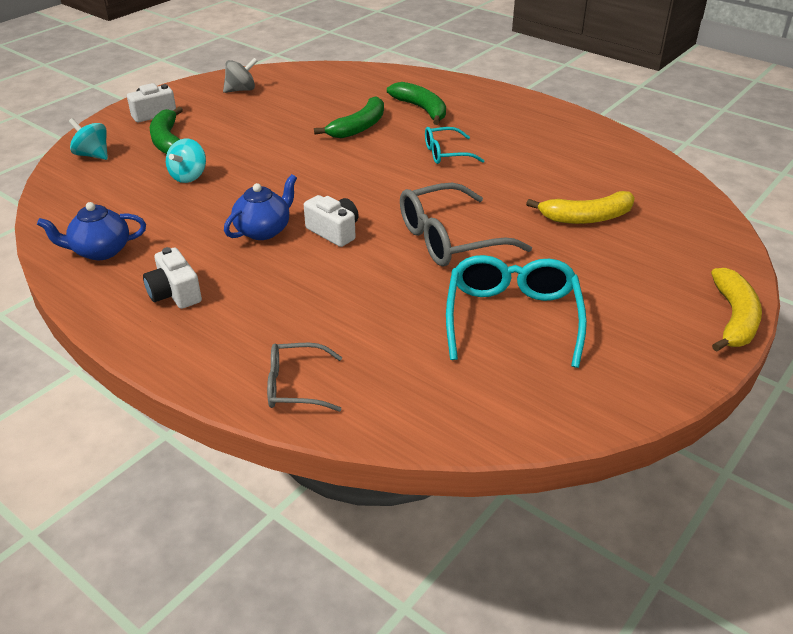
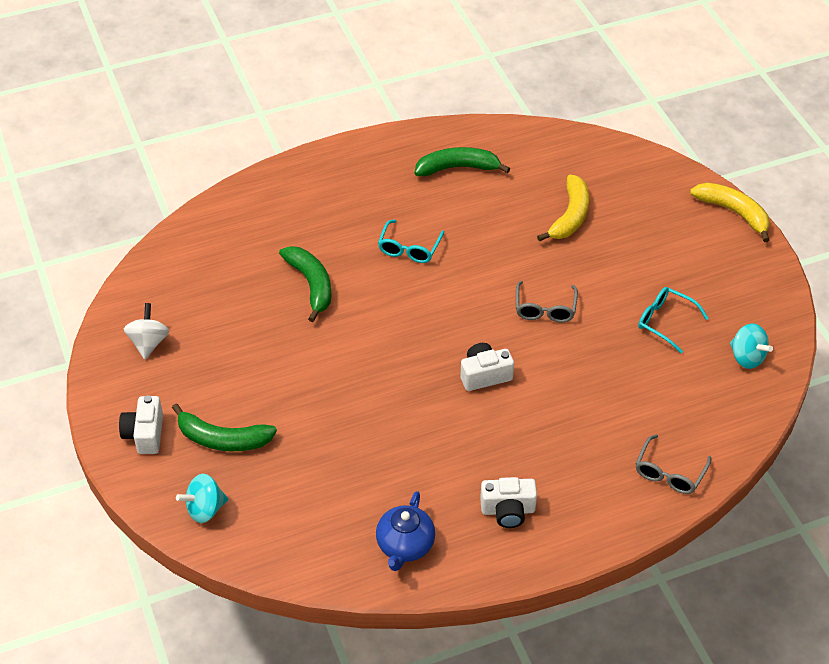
camera: 60 degrees left, 10 degrees up
turquoise spinning top [166,138,206,183] -> turquoise spinning top moved to [730,323,773,369]
grey spinning top [223,58,258,93] -> white spinning top [124,303,169,359]
blue teapot [224,174,297,240] -> none
green banana [387,82,446,125] -> green banana moved to [415,147,510,176]
grey glasses [400,183,532,266] -> grey glasses [516,281,578,322], size x0.58
turquoise glasses [446,255,587,368] -> turquoise glasses [638,287,709,354], size x0.58

